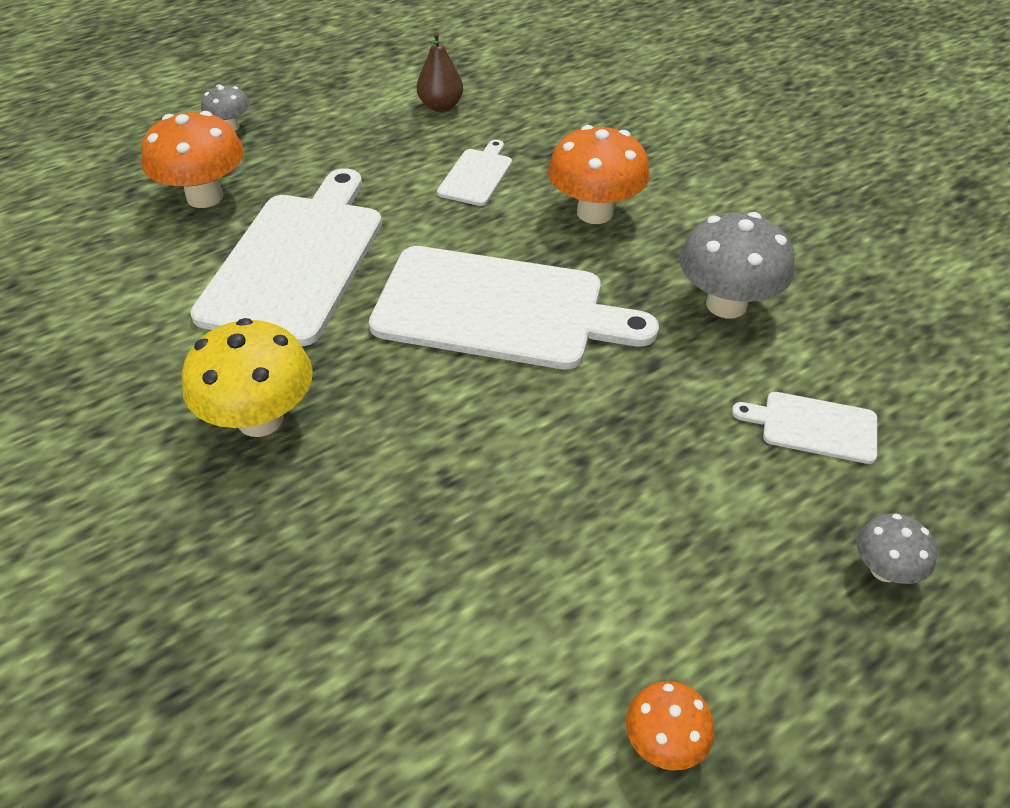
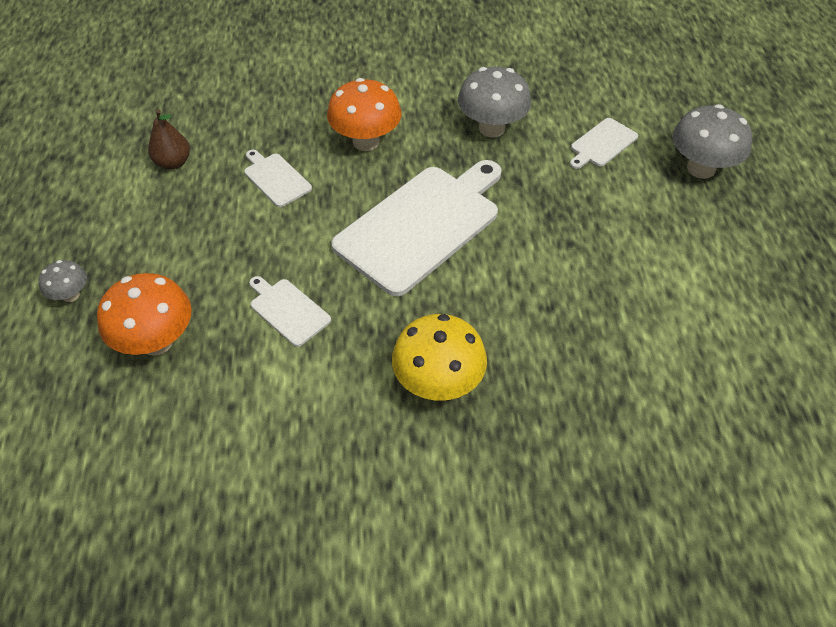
camera: 60 degrees left, 5 degrees up
white cutting board [190,168,382,346] -> white cutting board [249,276,331,347], size x0.45
orange mushroom [626,681,714,771] -> none
grey mushroom [856,513,937,584] -> grey mushroom [673,104,752,179], size x1.87

